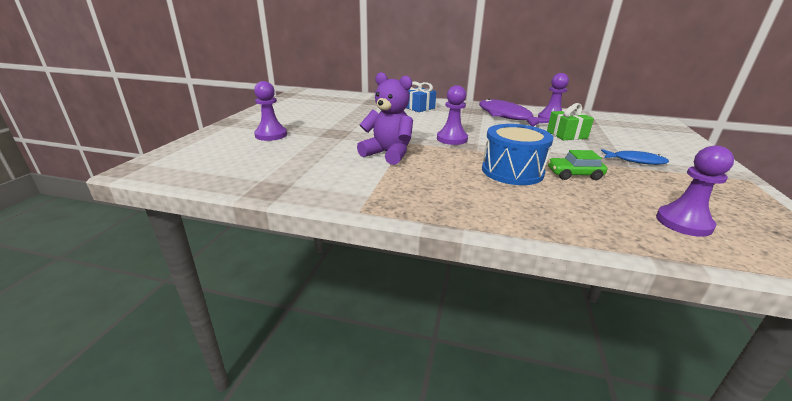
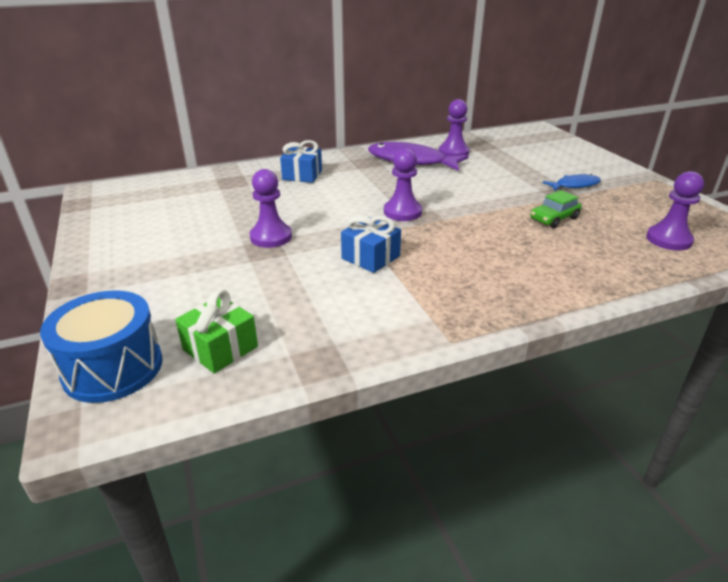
camera: 35 degrees left, 5 degrees up
purple pawn [254,81,287,141] -> purple pawn moved to [250,169,292,248]
purple teddy bear [357,72,413,165] -> blue gift [341,215,401,273]
blue drum [482,124,553,185] -> blue drum moved to [40,290,163,403]
green gift [547,103,594,140] -> green gift moved to [175,289,258,374]

